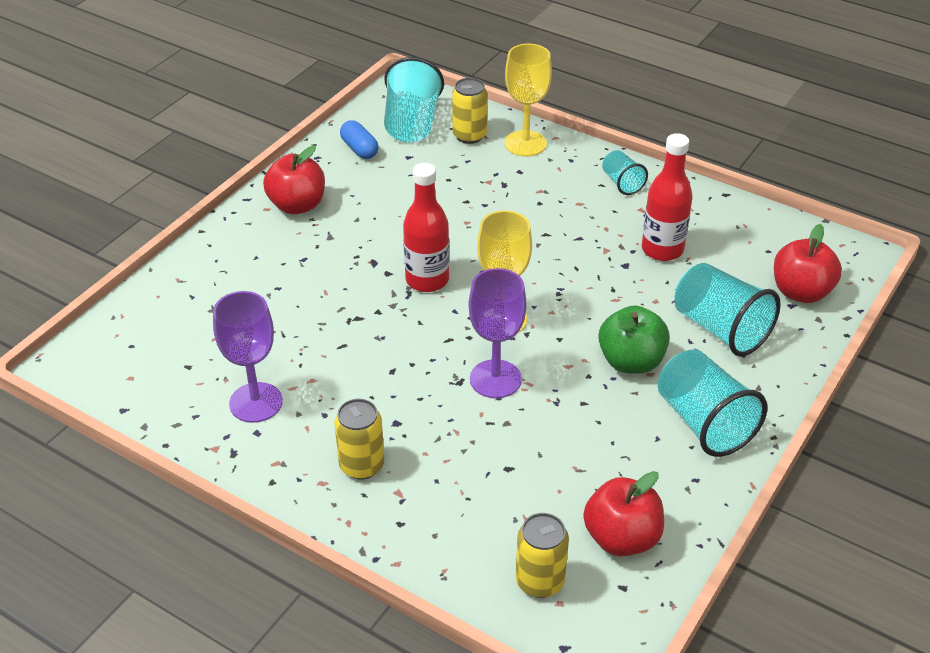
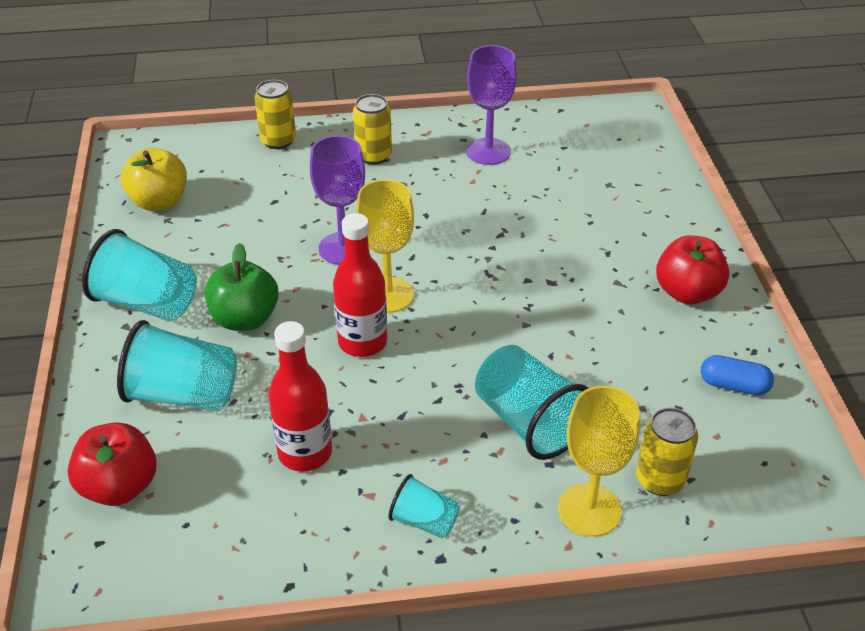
camera: 140 degrees right, 0 degrees up
turquoise cup [384,57,444,142] -> turquoise cup moved to [475,345,588,460]
red bottle [403,163,449,292] -> red bottle moved to [333,213,387,357]
yellow can [516,513,569,598] -> yellow can moved to [255,80,296,149]
red apple [583,471,664,557] -> yellow apple [121,148,187,211]

